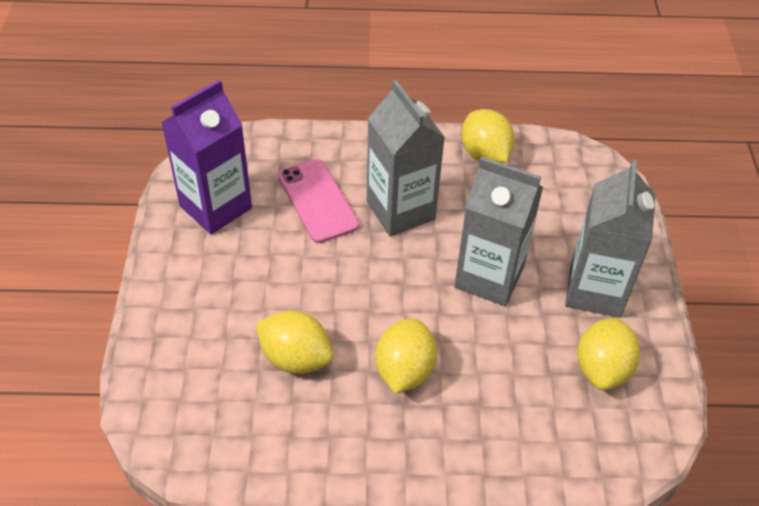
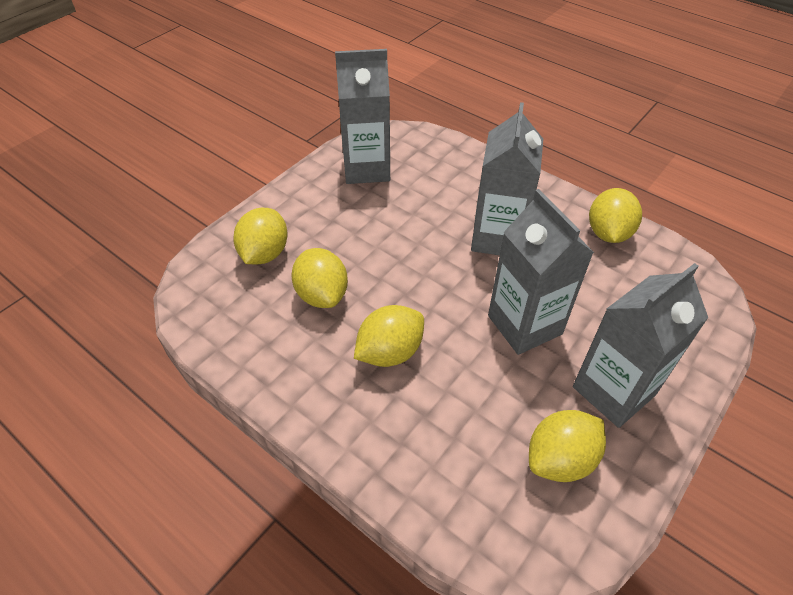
camera: 40 degrees right, 0 degrees up
purple carton [161,80,252,235] -> grey carton [335,49,390,184]
pink phone [278,159,359,243] -> none
none -> yellow lemon [233,208,288,264]

